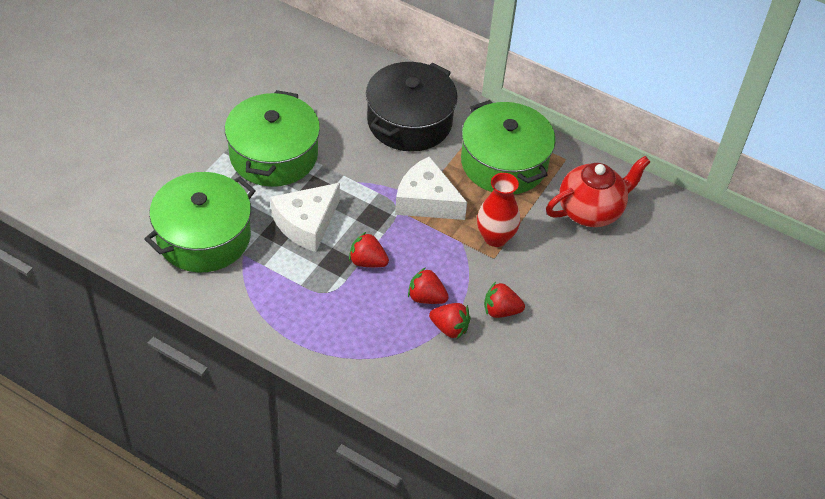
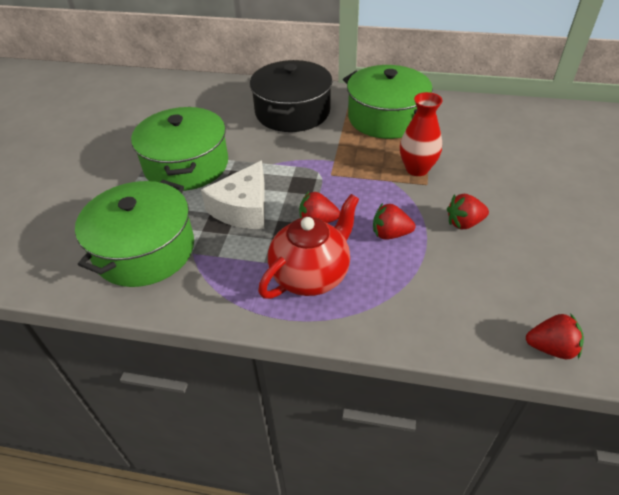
camera: 15 degrees left, 5 degrees down
white cheese [395,156,467,220] -> none
red strawberry [429,303,471,339] -> red strawberry moved to [526,313,584,359]
red teapot [546,156,650,227] -> red teapot moved to [258,194,359,299]

